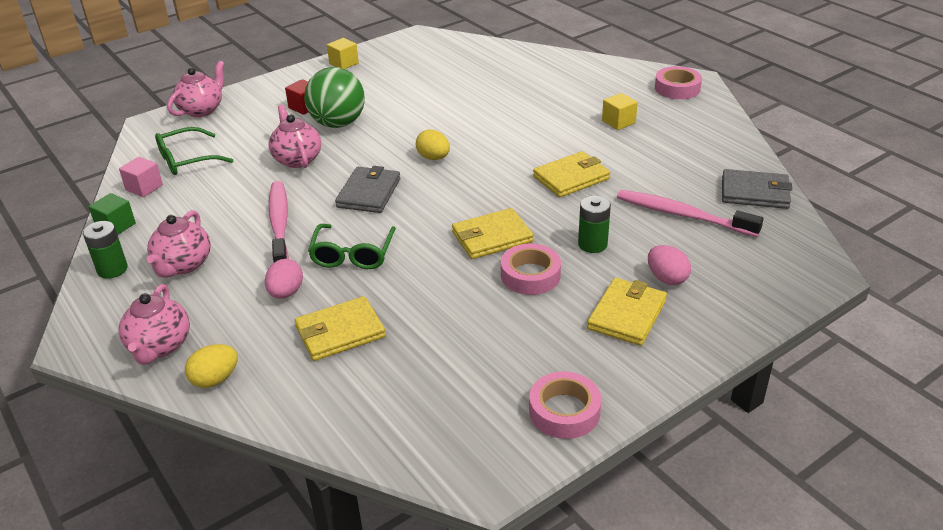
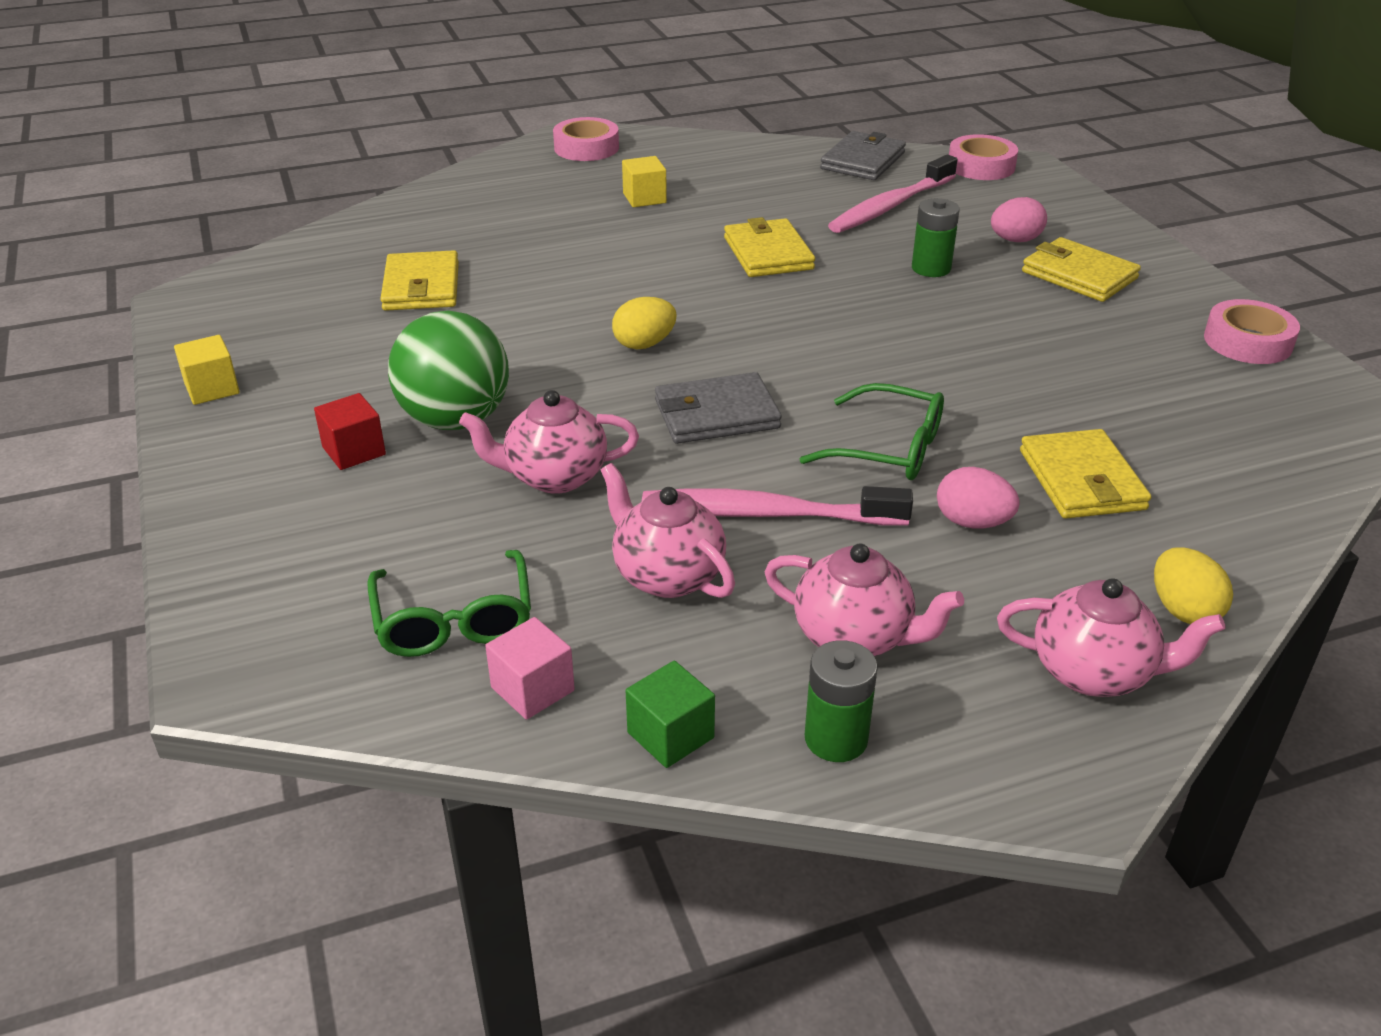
camera: 75 degrees left, 0 degrees up
pink teapot [167,61,225,117] -> pink teapot moved to [601,463,735,598]
grey wallet [335,166,400,213] -> grey wallet turned 45 degrees counterclockwise [655,372,782,444]
yellow wallet [452,208,533,259] -> yellow wallet moved to [380,250,459,311]
pink tape [501,244,561,295] -> pink tape moved to [949,134,1018,180]

